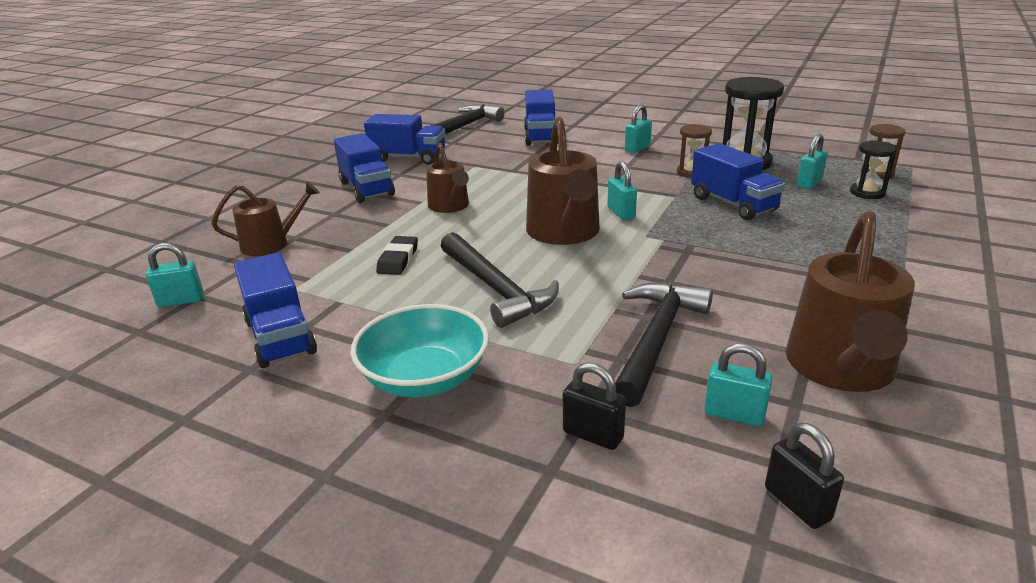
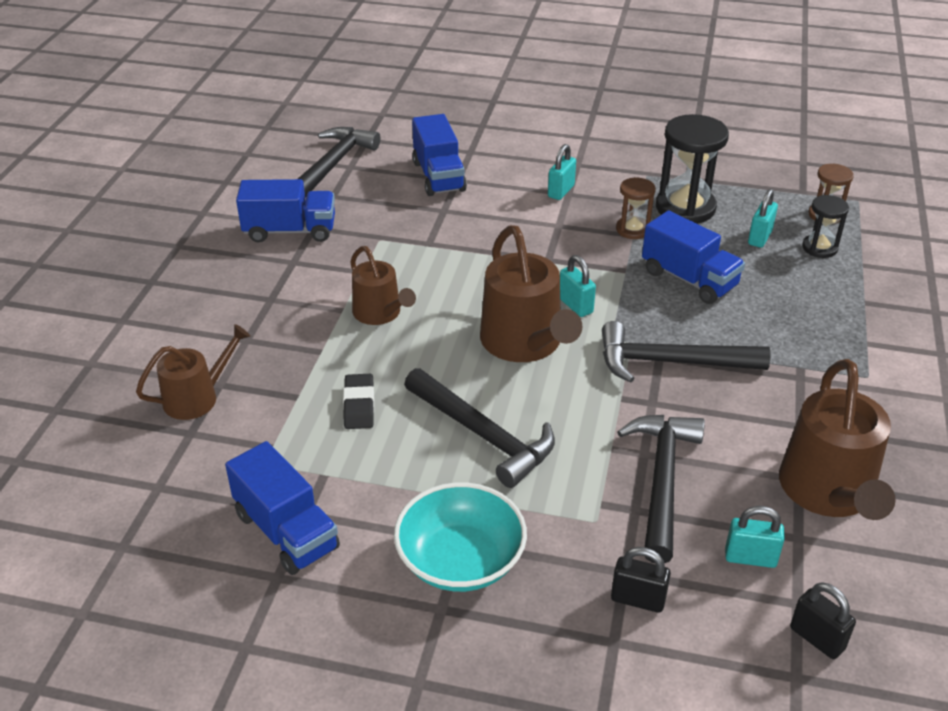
camera: 15 degrees left, 10 degrees up
turquoise padlock [146,243,204,307] -> none
blue truck [334,133,395,203] -> none
none -> black hammer [602,321,770,383]

